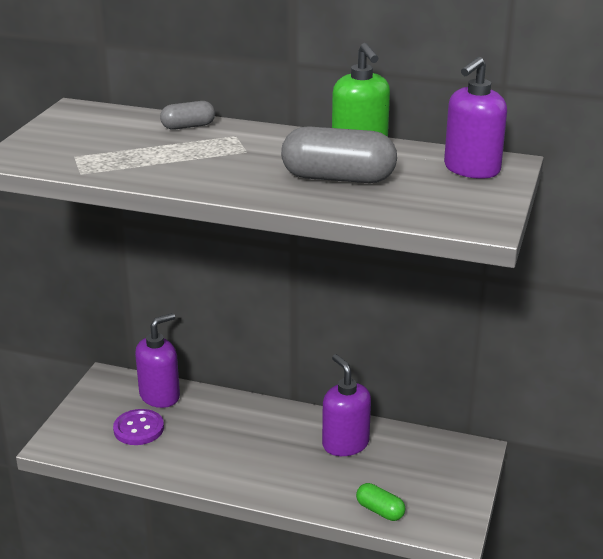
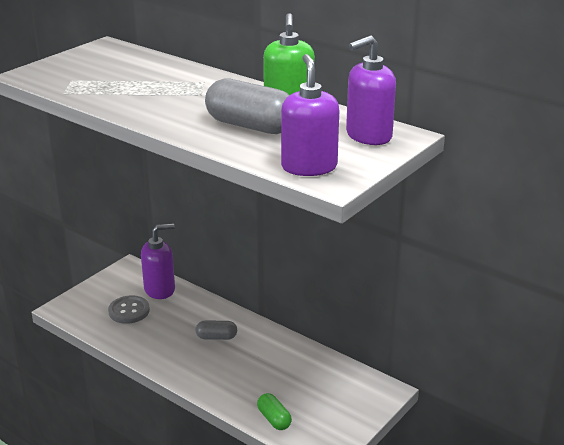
camera: 20 degrees right, 0 degrees up
purple button [113,409,164,445] -> grey button [108,295,150,324]
grey capsule [160,101,215,130] -> grey capsule moved to [196,321,237,340]
purple soap dispenser [322,354,371,456] -> purple soap dispenser moved to [281,54,339,176]

